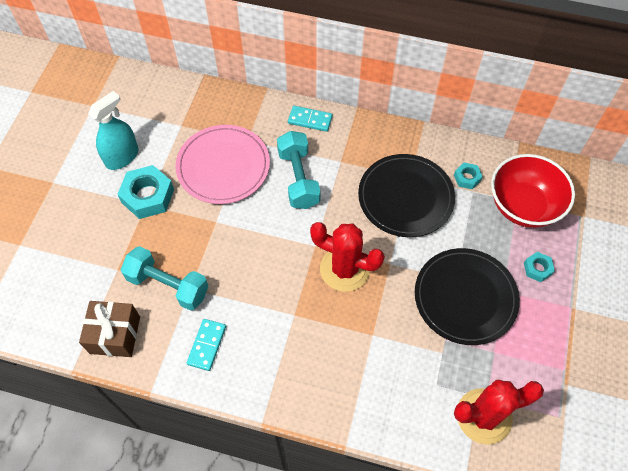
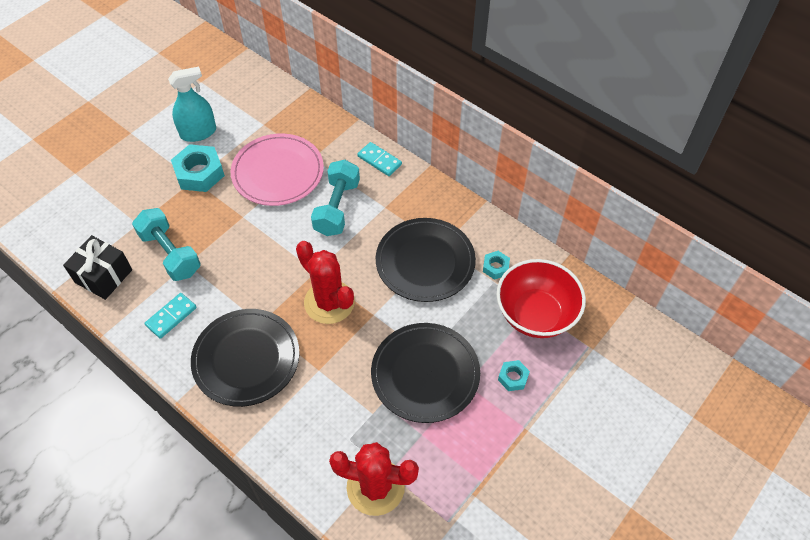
camera: 25 degrees right, 5 degrees down
brown gift [79,301,140,357] -> black gift [63,235,132,300]
none -> black plate [191,309,300,407]

